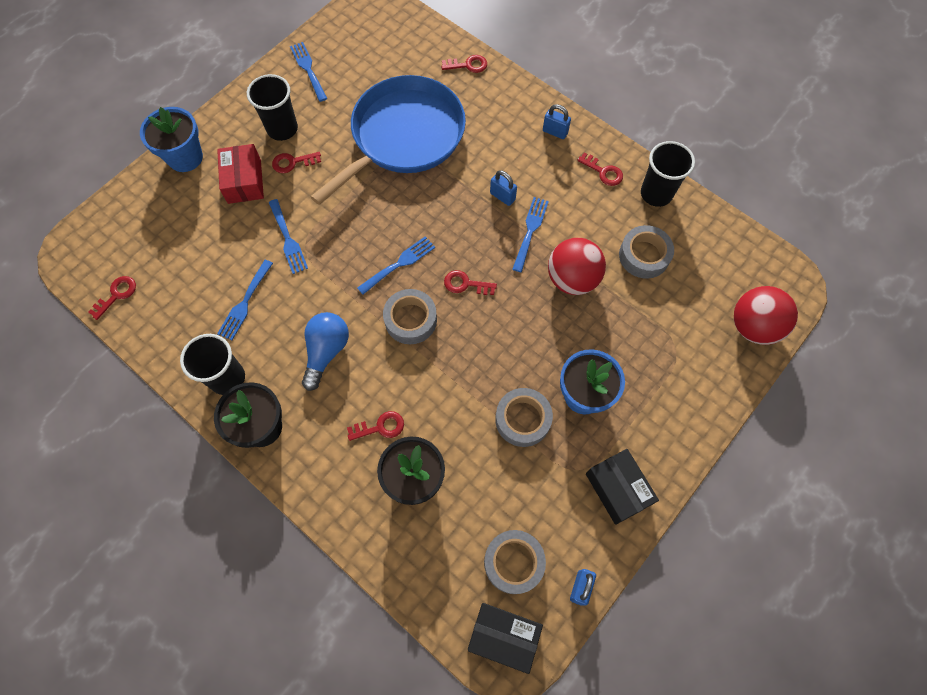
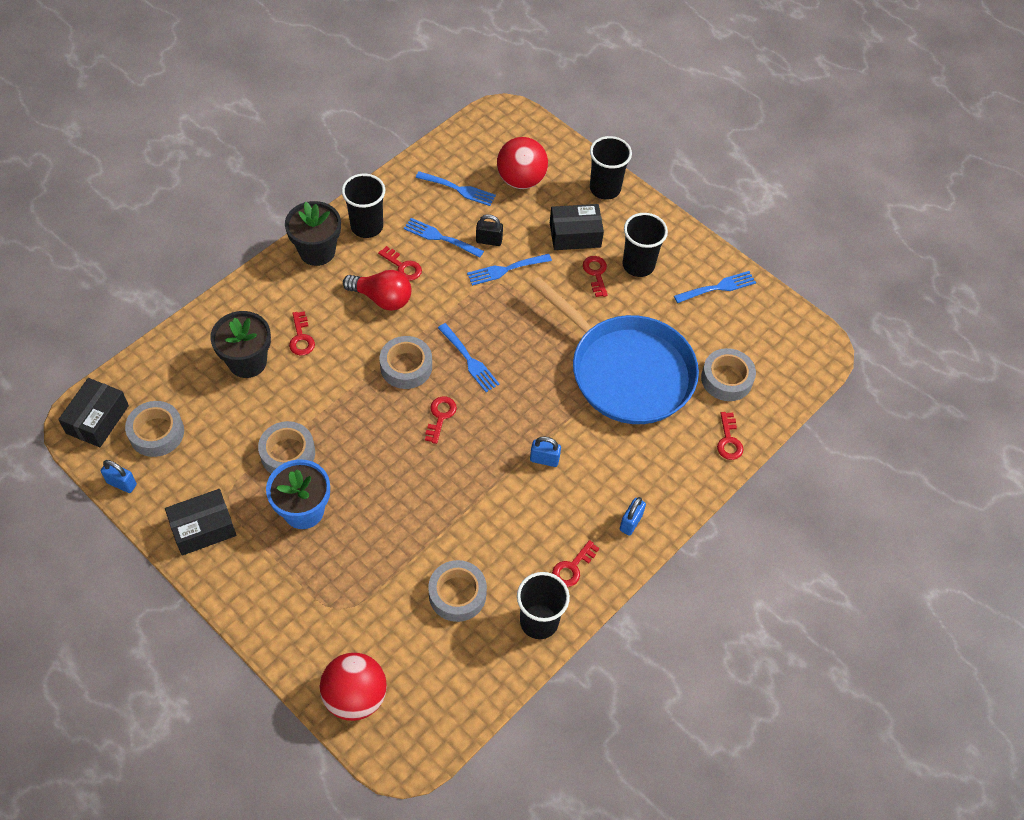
camera: 90 degrees right, 10 degrees down
red key [88,276,136,320] -> red key moved to [378,246,422,281]
blue flower pot [140,107,203,172] -> black cup [590,136,632,200]
red box [217,144,264,204] -> black box [550,204,604,250]
blue light bulb [302,312,349,391] -> red light bulb [343,270,411,311]
blue padlock [490,170,517,206] -> blue padlock turned 60 degrees clockwise [530,436,561,467]
blue fork [512,197,549,272] -> blue fork moved to [416,171,496,206]
red ball [548,238,606,295] -> red ball moved to [497,137,548,189]
none -> black padlock [476,214,503,246]
none -> grey tape [701,348,756,401]

